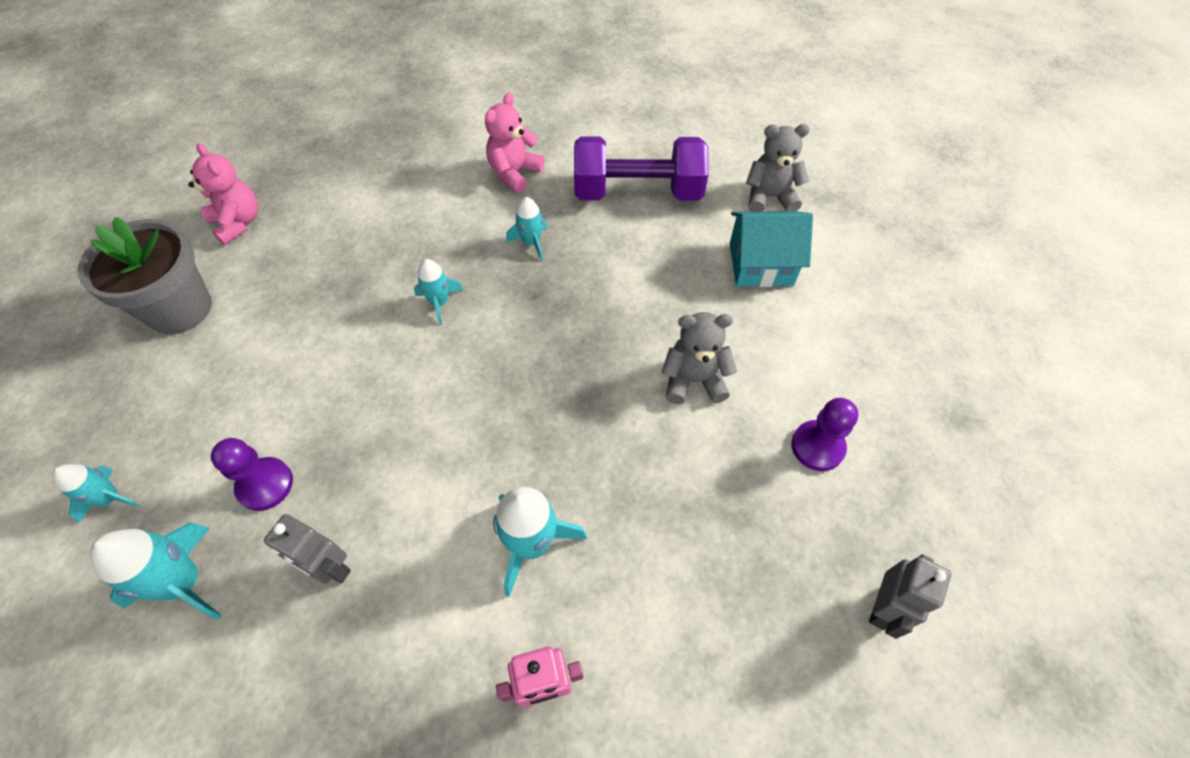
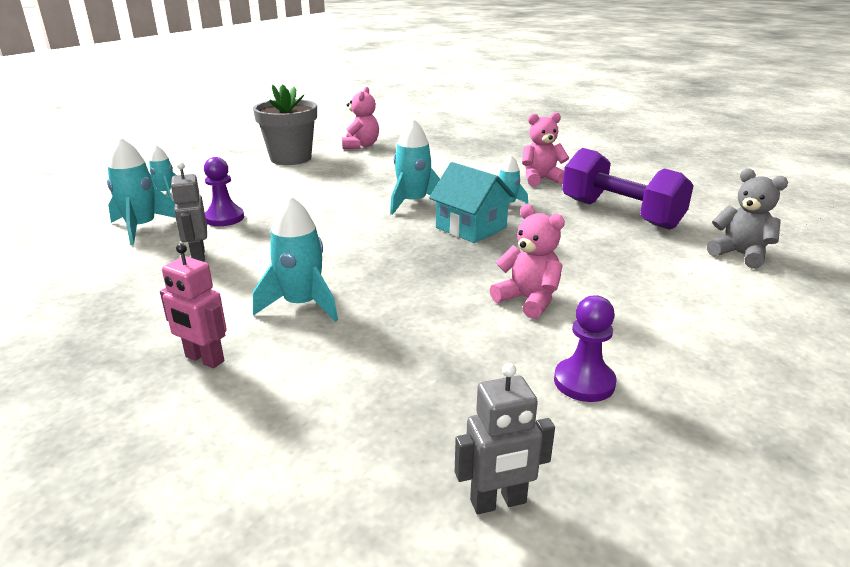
camera: 45 degrees right, 30 degrees down
turquoise rocket [414,259,463,325] -> turquoise rocket [390,118,440,215], size x1.65
grey teddy bear [662,312,737,404] -> pink teddy bear [490,204,565,319]
turquoise house [730,211,813,287] -> turquoise house moved to [429,162,516,243]

